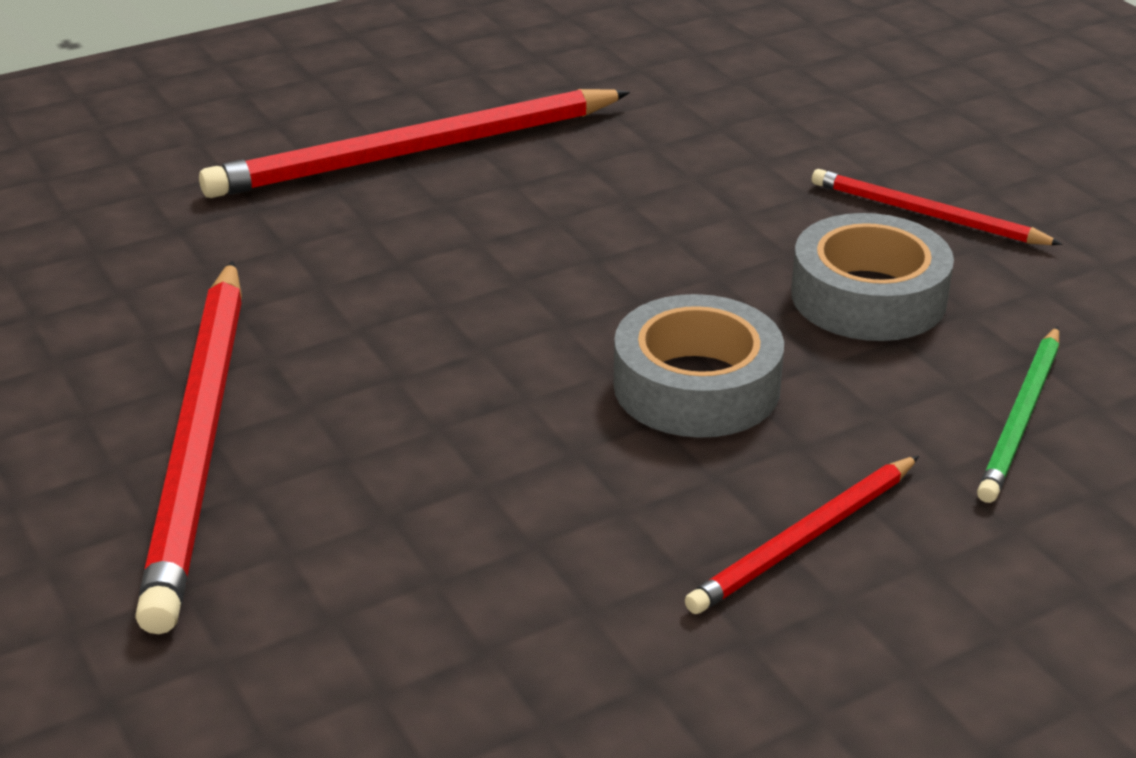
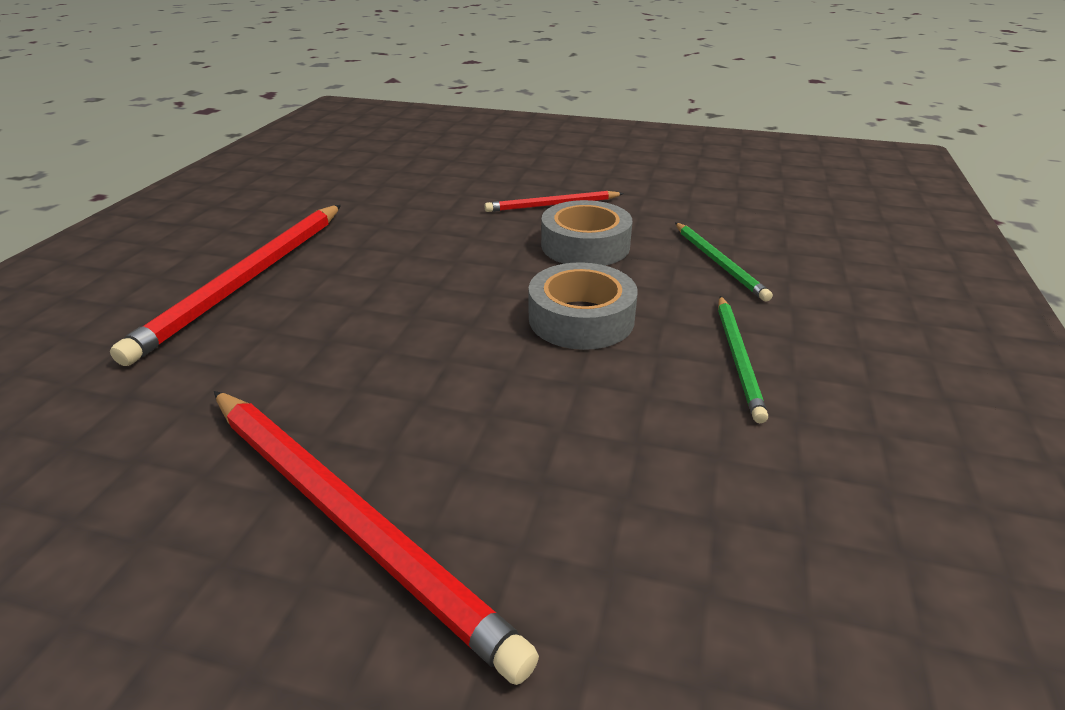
camera: 45 degrees left, 0 degrees up
red pencil [685,456,919,614] -> green pencil [718,296,768,423]

